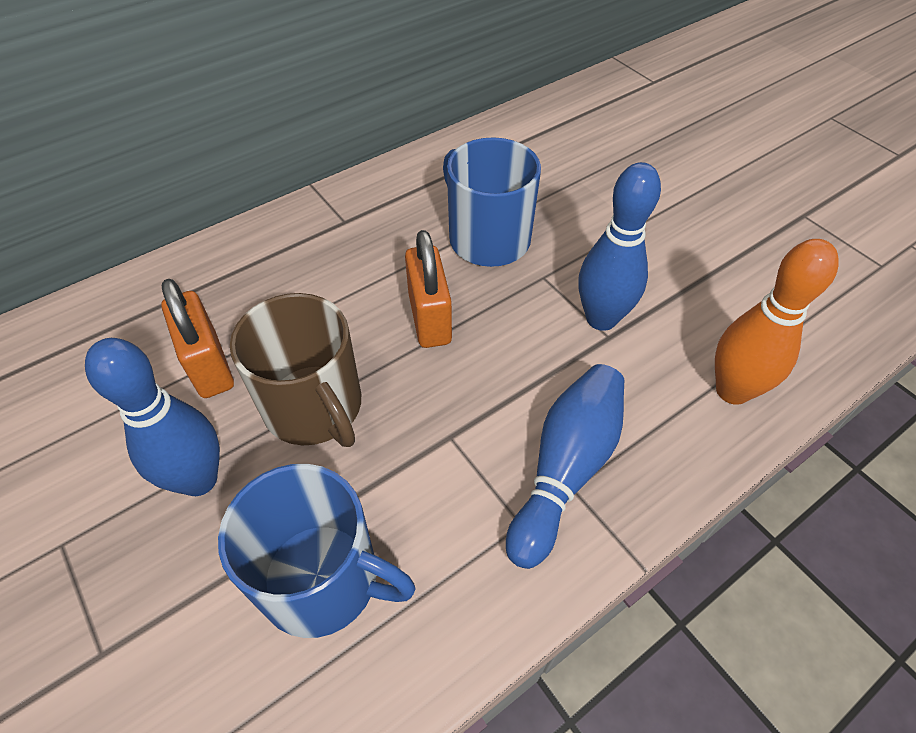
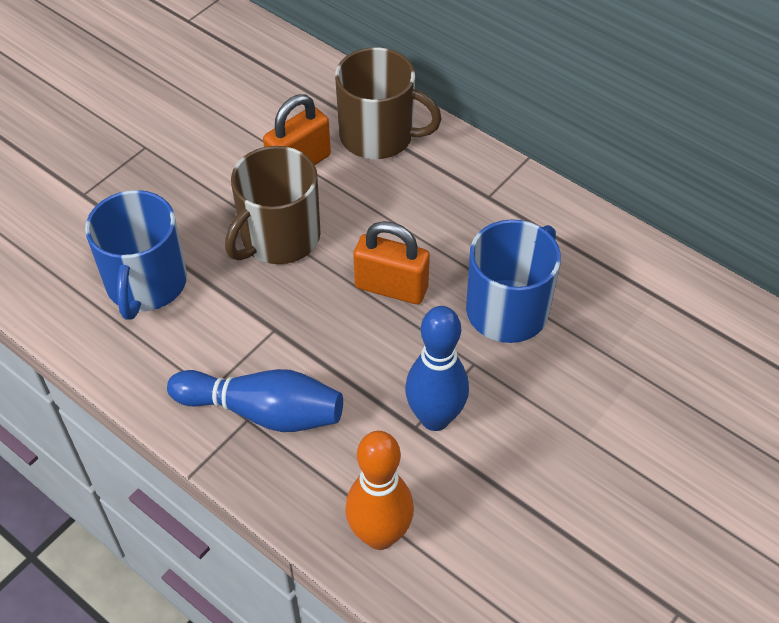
camera: 75 degrees right, 0 degrees up
blue bowling pin [85,338,220,496] -> none
orange padlock [405,230,452,348] -> orange padlock turned 45 degrees clockwise [353,221,430,304]
none -> brown mug [335,48,442,159]

